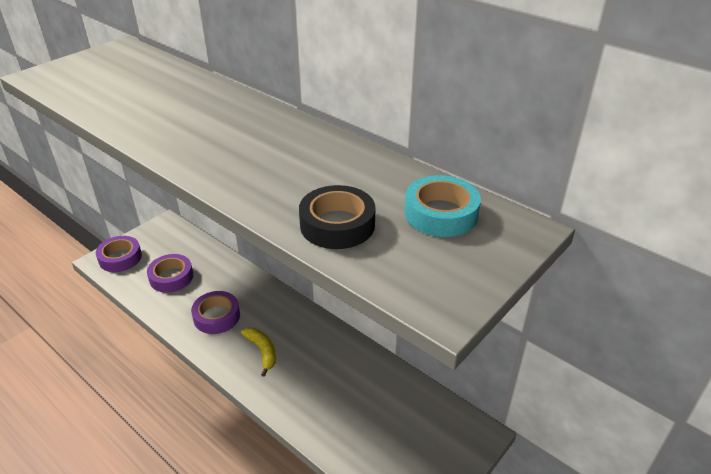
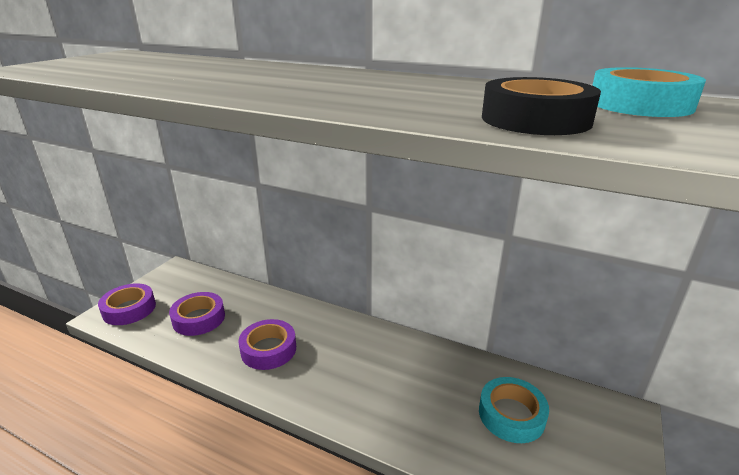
camera: 15 degrees left, 10 degrees down
yellow banana [241,328,276,377] -> none
none -> turquoise tape [479,377,549,443]

